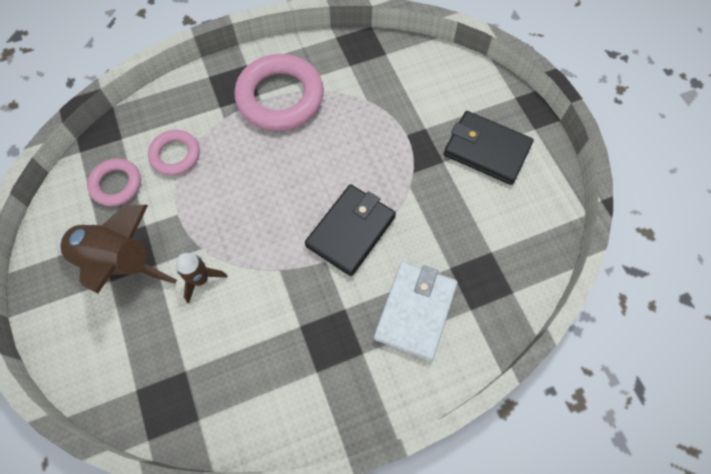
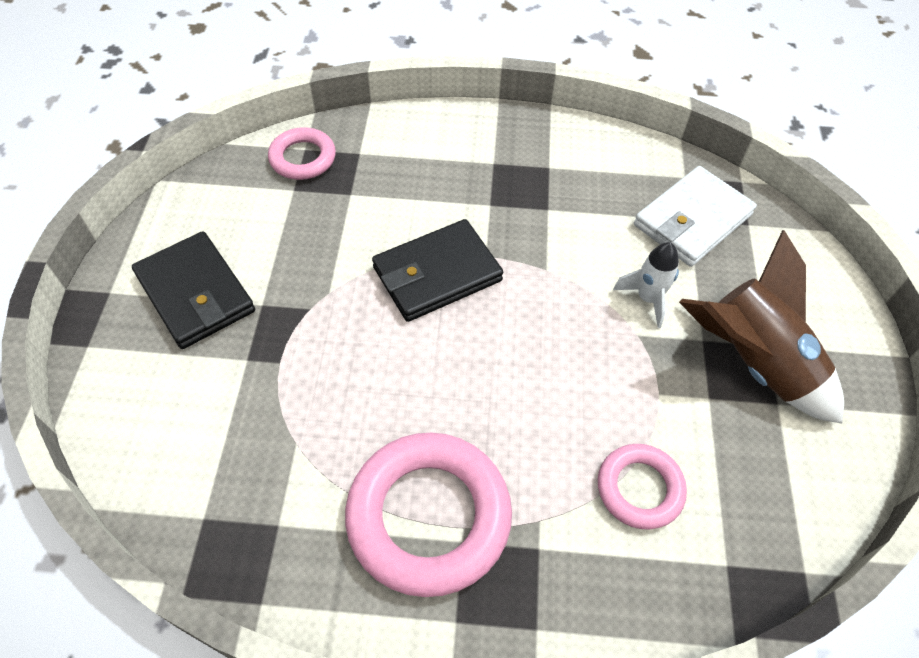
camera: 155 degrees left, 10 degrees down
pink ring [87,158,141,206] -> pink ring moved to [268,127,336,180]
brown rocket [176,253,228,303] -> white rocket [613,242,679,328]
white wallet [374,262,458,361] -> white wallet moved to [634,166,757,267]

